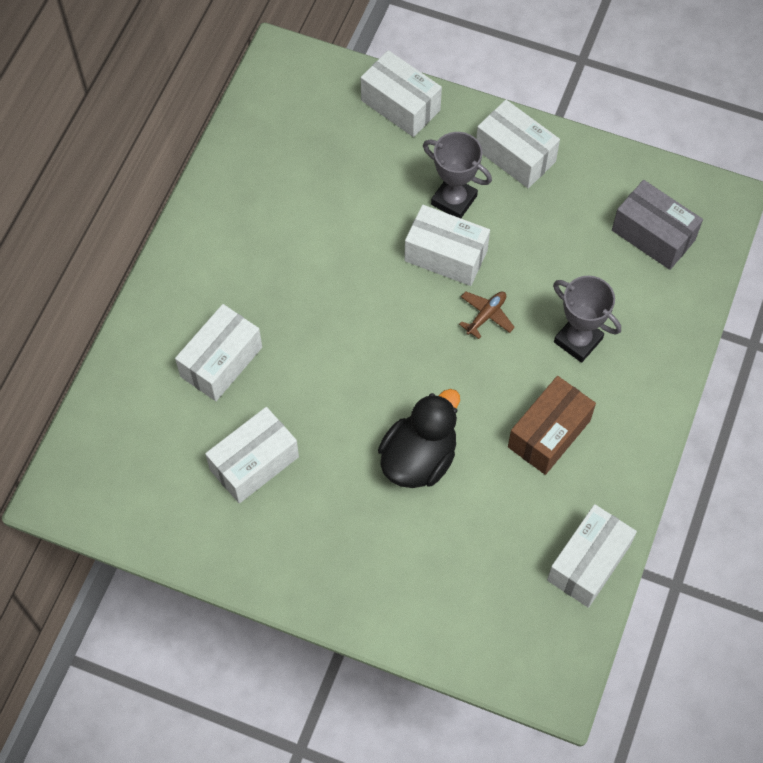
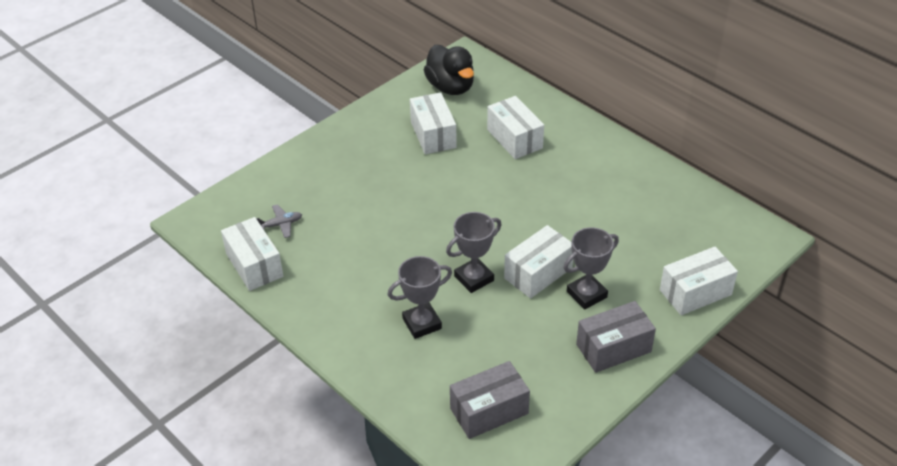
camera: 115 degrees right, 20 degrees down
black duck [378,389,460,488] -> black duck moved to [424,45,474,95]
brown plane [459,291,515,339] -> grey trophy [446,212,502,293]
white box [476,100,560,188] -> grey box [576,301,656,373]
brown box [508,376,596,475] -> none
none -> grey plane [256,204,302,238]

